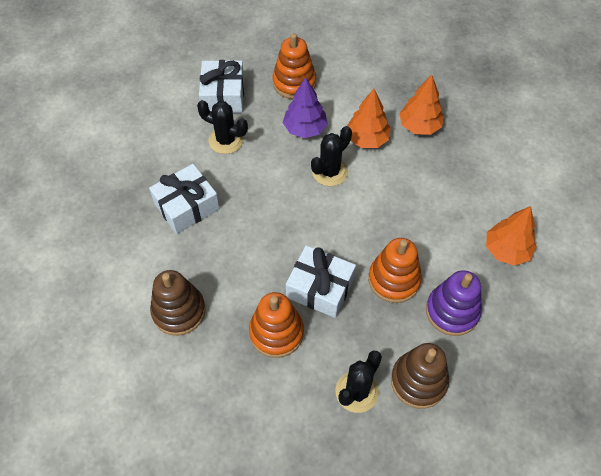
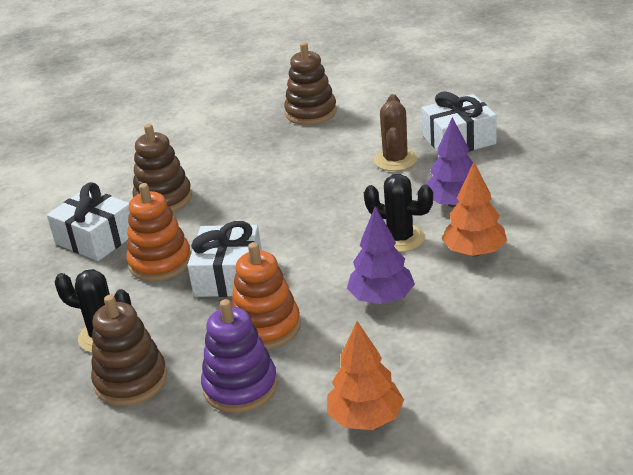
camera: 75 degrees right, 25 degrees down
white gift [149,164,220,234] -> white gift moved to [47,182,130,261]
black cactus [197,100,248,154] -> brown cactus [374,94,417,171]
orange stacking toy [273,33,316,99] -> none
orange tree [399,75,444,135] -> none
none -> brown stacking toy [284,42,337,125]
none -> purple tree [347,207,415,304]

